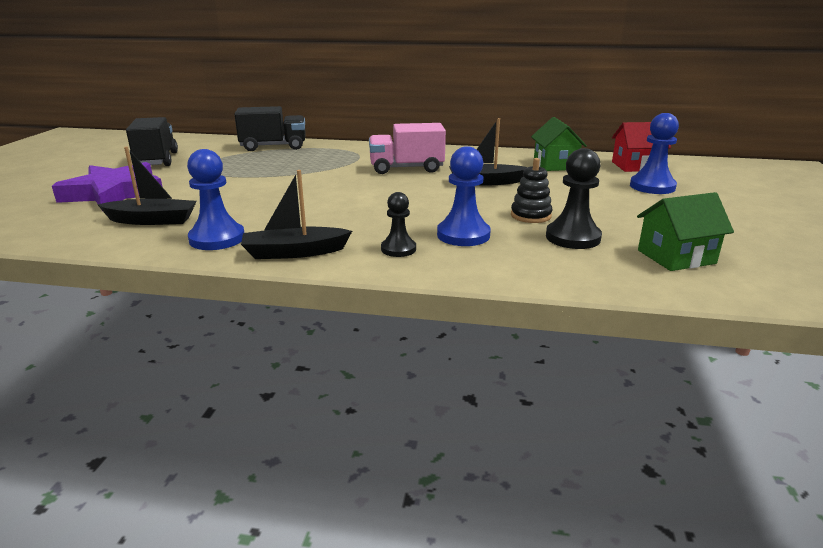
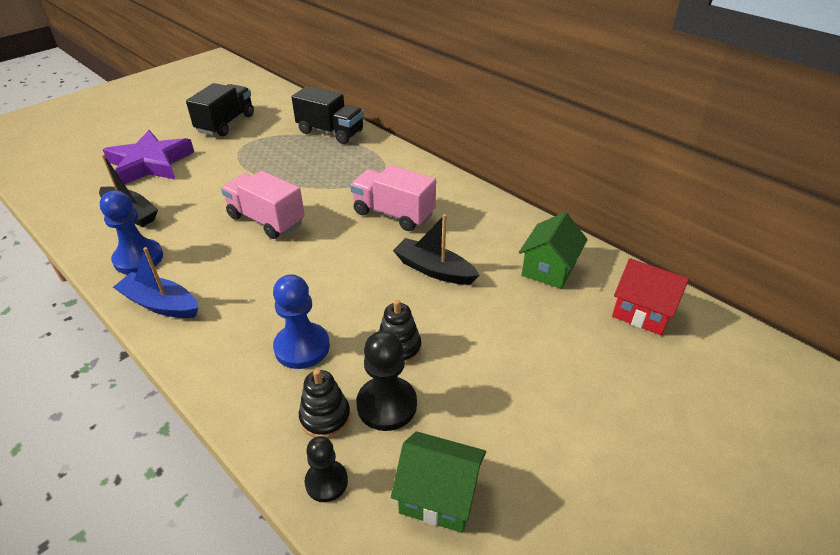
camera: 35 degrees right, 15 degrees up
black boat [241,170,352,259] -> blue boat [113,247,198,318]
black pawn [381,192,416,257] -> black pawn moved to [305,436,348,502]
blue pawn [630,113,679,194] -> none
none -> pink truck [221,171,305,239]
none -> black stacking toy [299,369,351,438]

